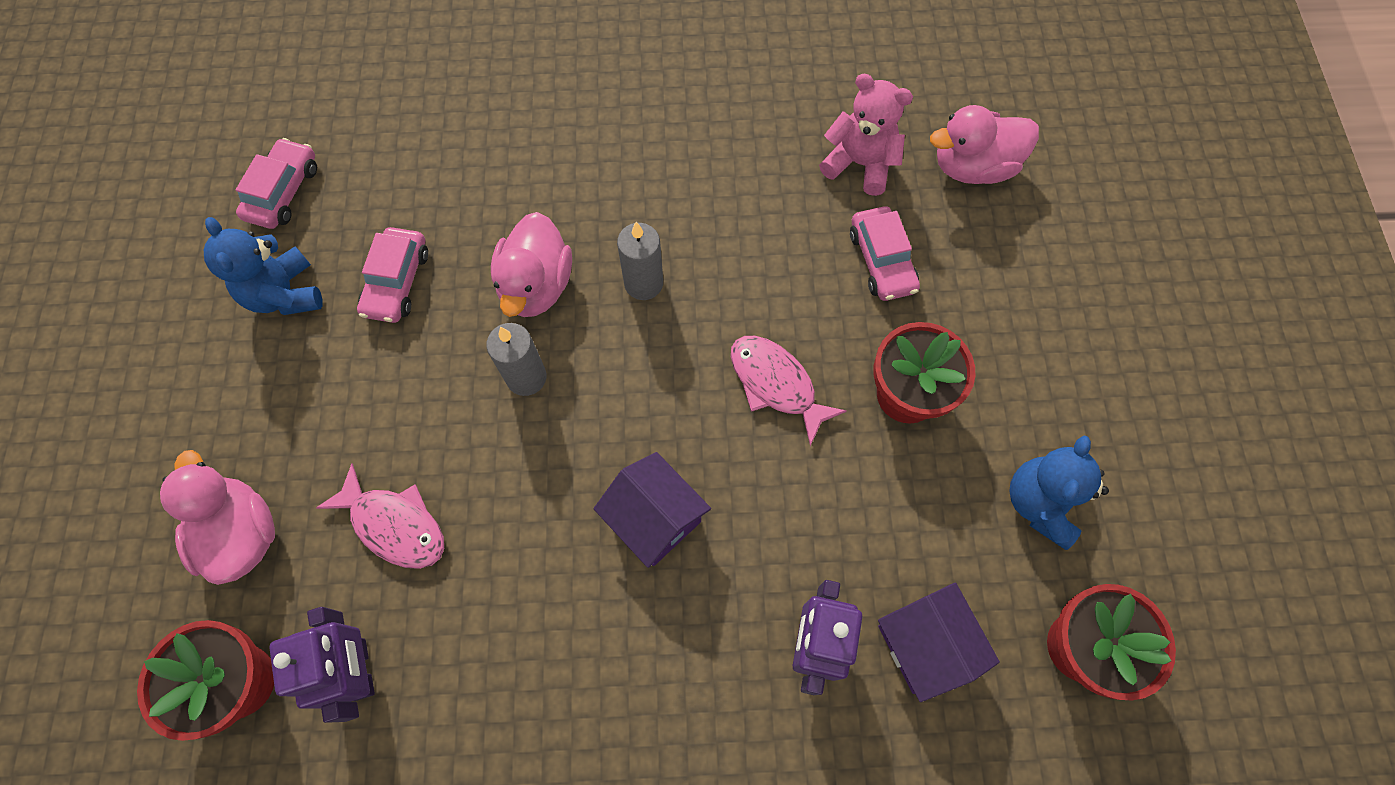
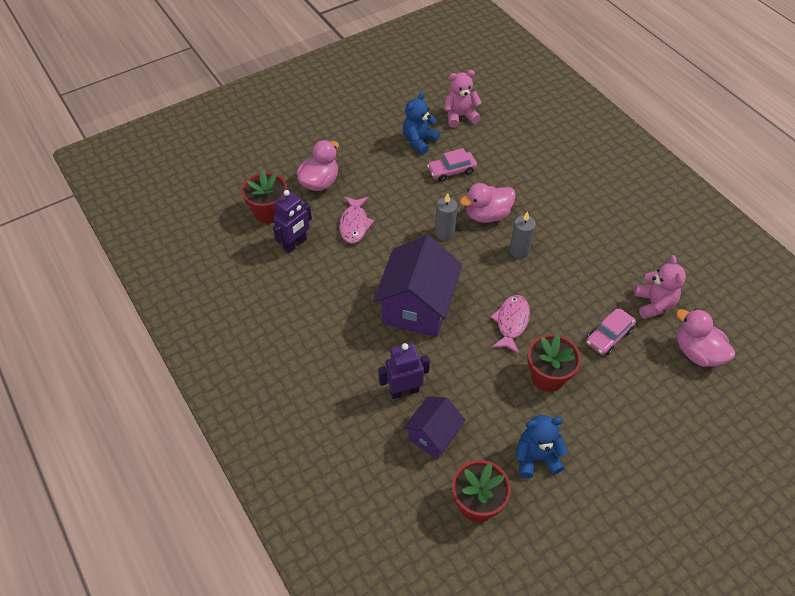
camera: 60 degrees right, 15 degrees down
pink car [236,138,317,229] -> pink teddy bear [444,70,482,128]
purple house [594,452,711,568] -> purple house [373,235,462,337], size x1.75

